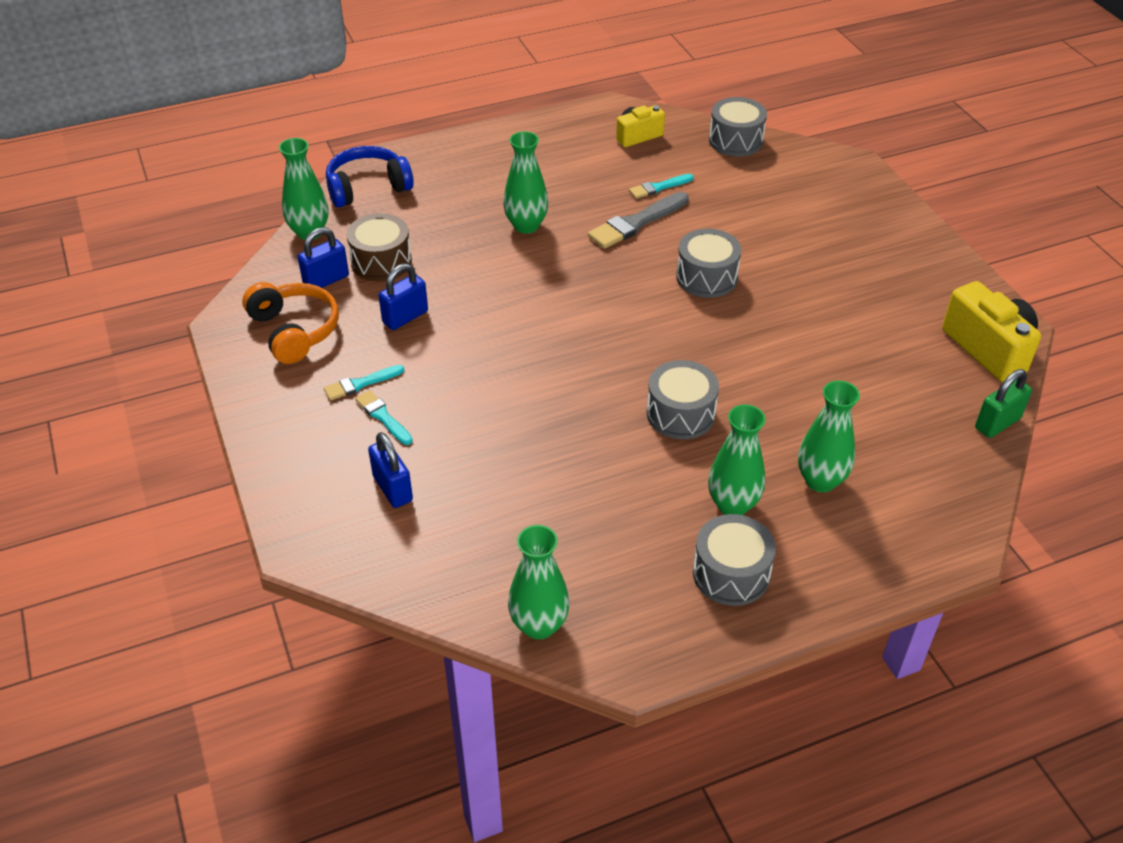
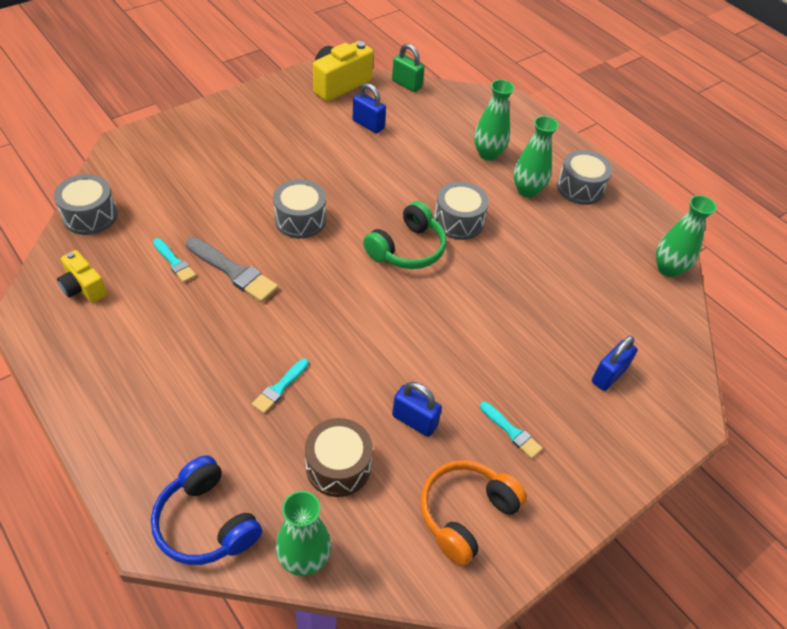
camera: 110 degrees left, 5 degrees up
blue padlock [298,227,349,288] -> blue padlock moved to [353,83,386,133]
turquoise brush [355,390,413,445] -> turquoise brush moved to [252,358,309,414]
green vase [503,131,548,234] -> none
none -> green headphones [363,201,446,269]

